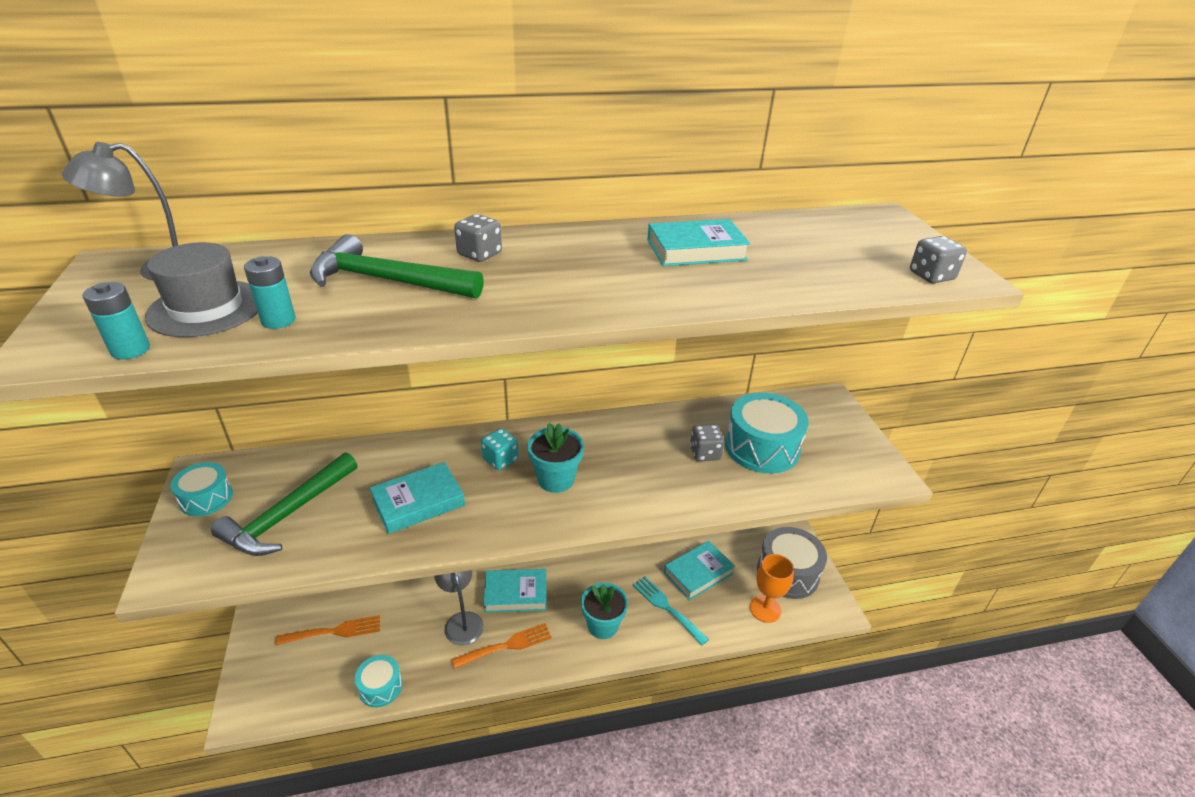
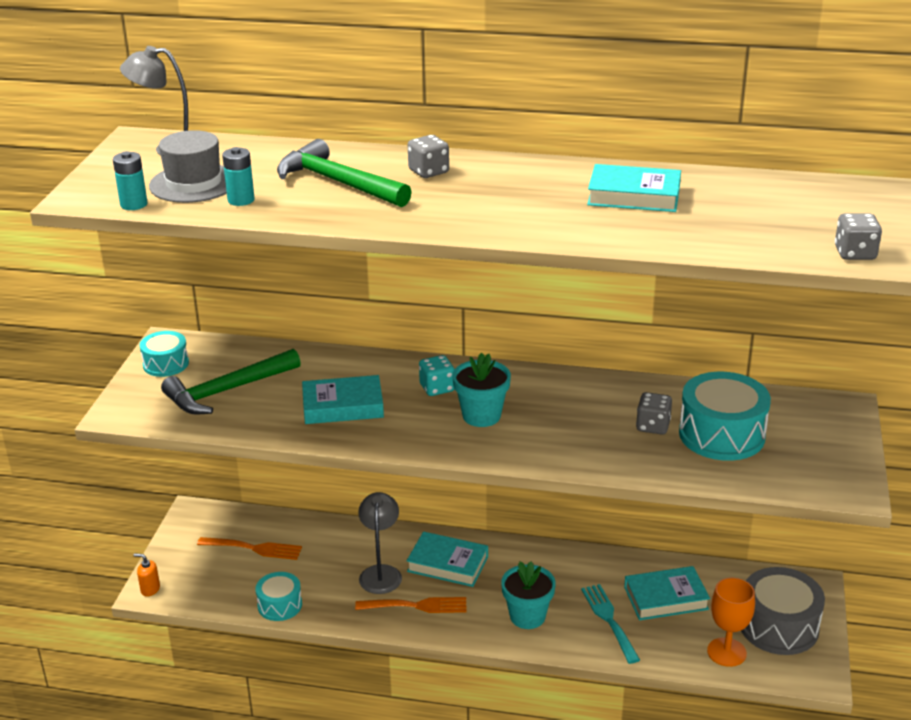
camera: 25 degrees right, 5 degrees down
none -> orange soap dispenser [133,553,160,597]

